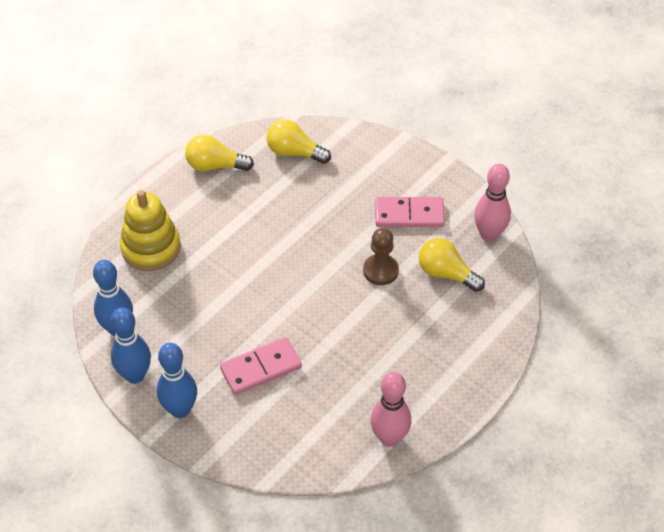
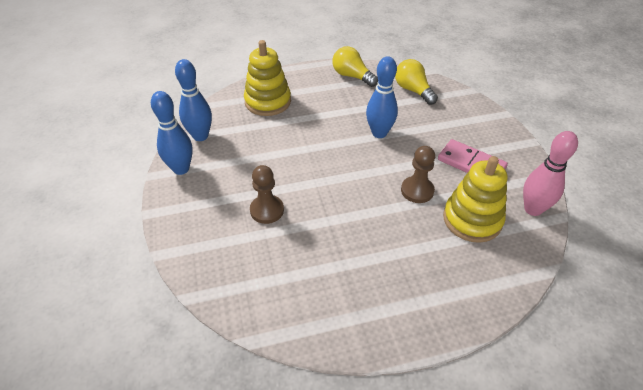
camera: 35 degrees right, 5 degrees down
blue bowling pin [157,343,197,418] -> blue bowling pin moved to [366,56,398,138]
pink domino [220,337,302,395] -> brown pawn [250,165,284,224]
pink bowling pin [371,372,411,447] -> none
yellow light bulb [419,238,485,292] -> yellow stacking toy [443,156,507,243]

